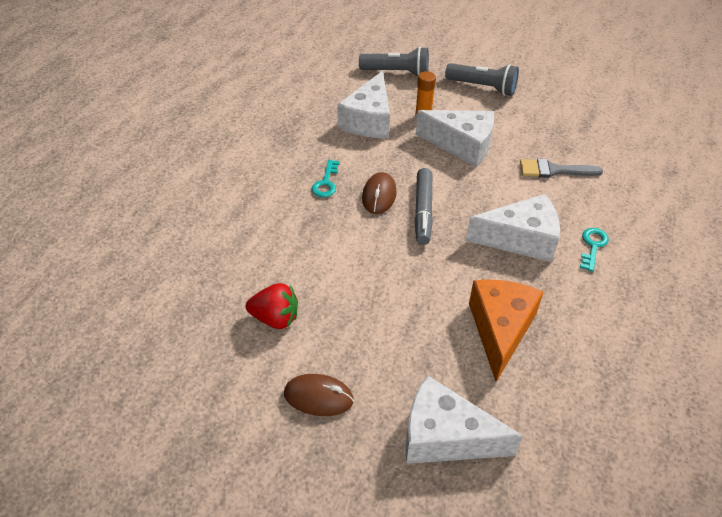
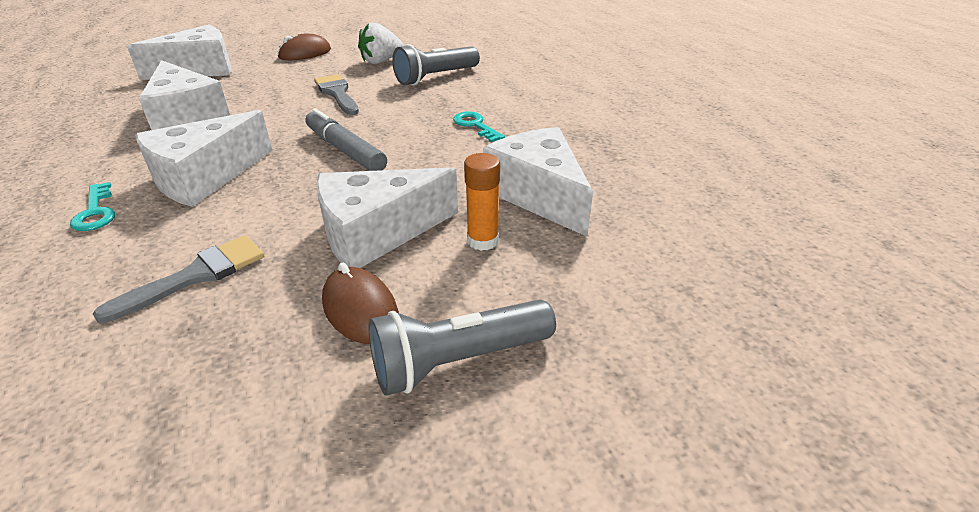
camera: 135 degrees right, 10 degrees down
red strawberry [246,283,298,329] -> white strawberry [358,23,403,64]
grey flashlight [359,47,429,76] -> grey flashlight moved to [392,44,480,85]
brown mouse [362,172,397,214] -> brown mouse moved to [322,263,399,344]
orange cheese [469,279,544,382] -> white cheese [139,60,230,130]
none -> grey brush [314,74,359,115]

